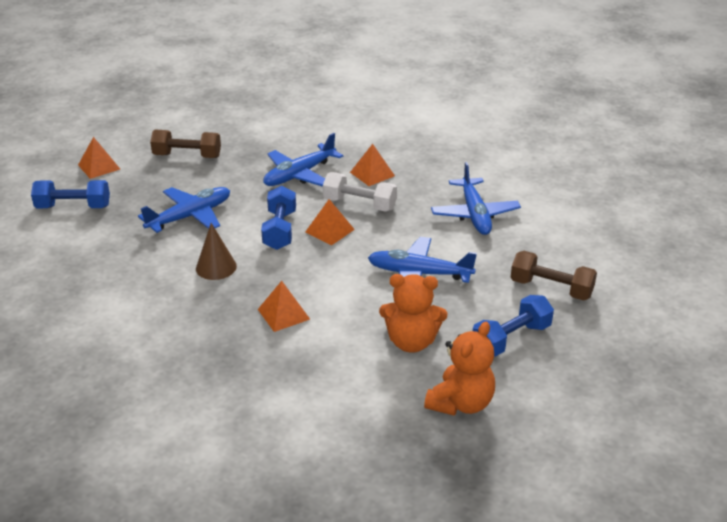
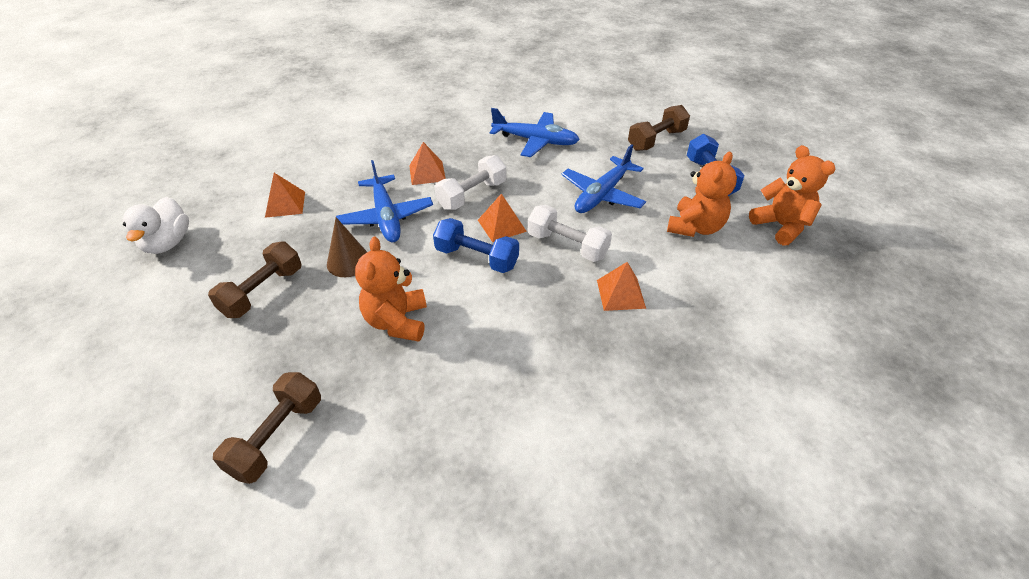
camera: 65 degrees left, 10 degrees up
blue dumbbell [31,180,110,208] -> brown dumbbell [213,372,321,484]
orange pyramid [78,137,120,179] -> orange pyramid moved to [265,173,305,218]
blue plane [138,187,230,233] -> orange teddy bear [355,237,427,342]
brown cone [196,223,237,280] -> brown cone moved to [327,217,367,277]
none -> white duck [123,197,189,254]
none -> white dumbbell [528,205,612,262]

